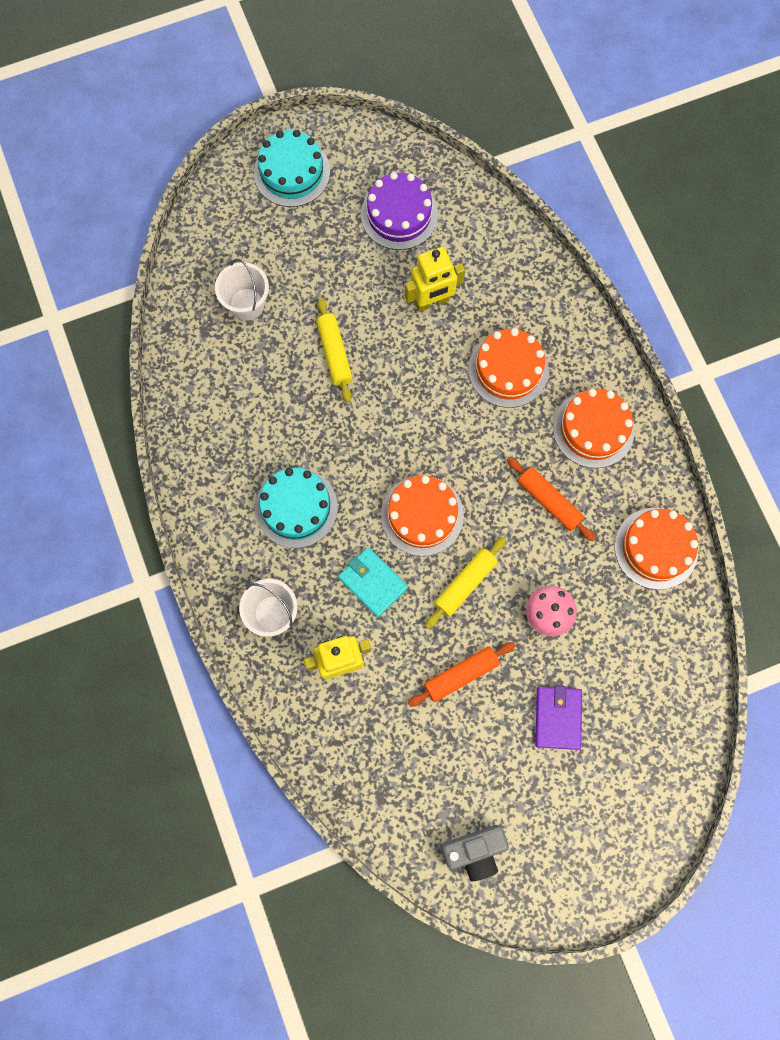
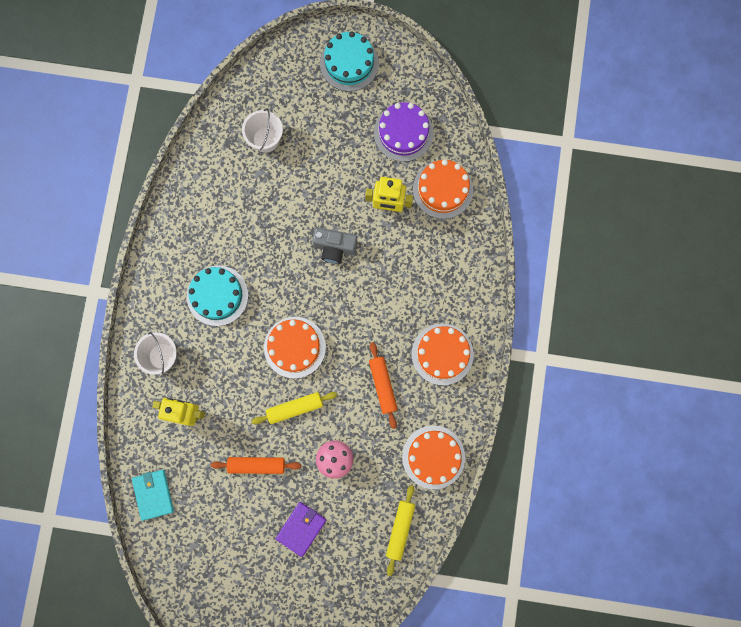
camera: 30 degrees right, 5 degrees up
yellow rolling pin [316,298,353,403] -> yellow rolling pin moved to [386,485,415,576]
turquoise wallet [338,547,408,617] -> turquoise wallet moved to [132,470,174,521]
grey camera [441,825,509,882] -> grey camera moved to [312,227,358,264]
orange cake [469,328,549,408] -> orange cake moved to [413,160,473,219]

